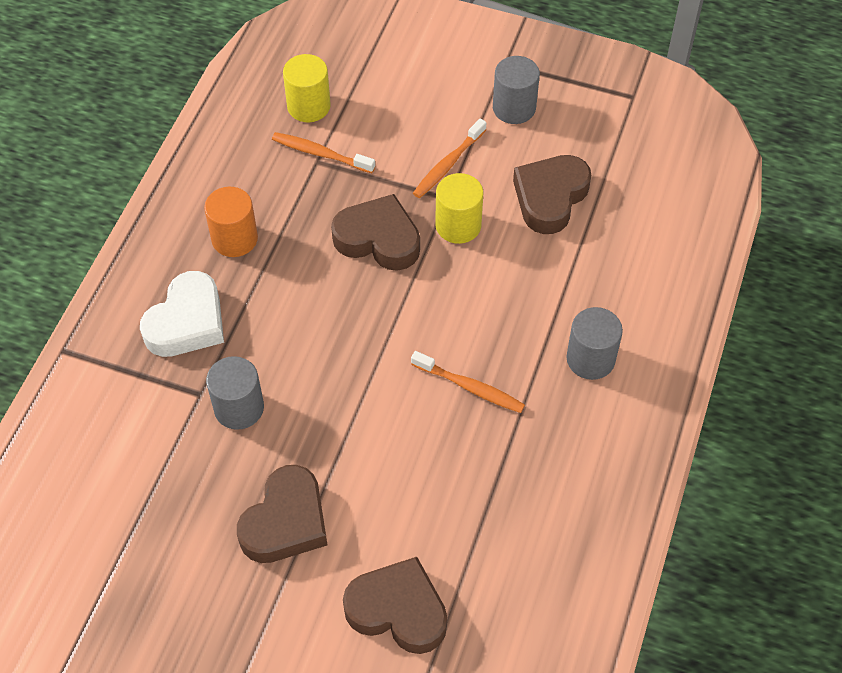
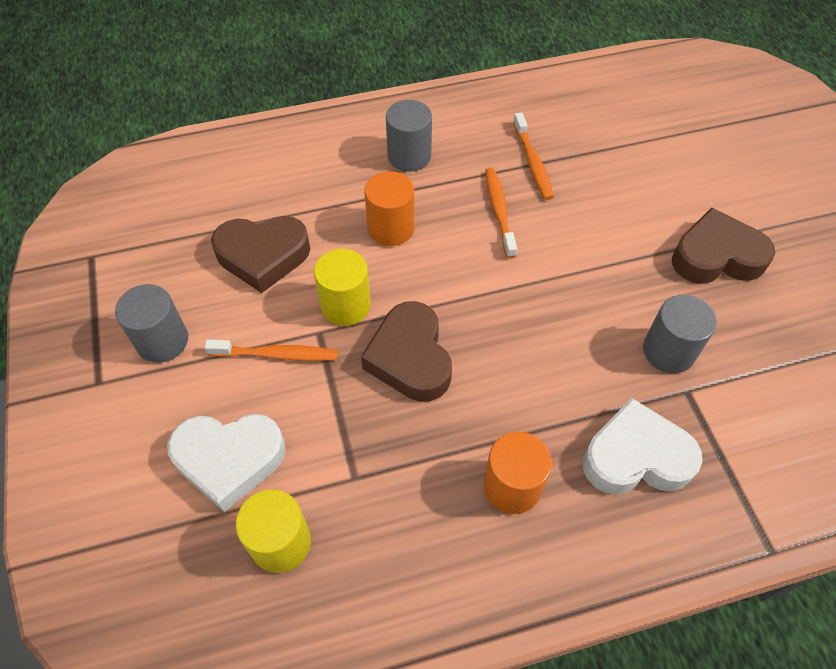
camera: 125 degrees left, 0 degrees up
orange toothbrush [272,132,375,173] -> orange toothbrush moved to [513,112,554,200]
brown heart [343,557,447,654] -> none
none -> white heart [167,414,286,512]
none -> orange cylinder [364,171,414,246]

